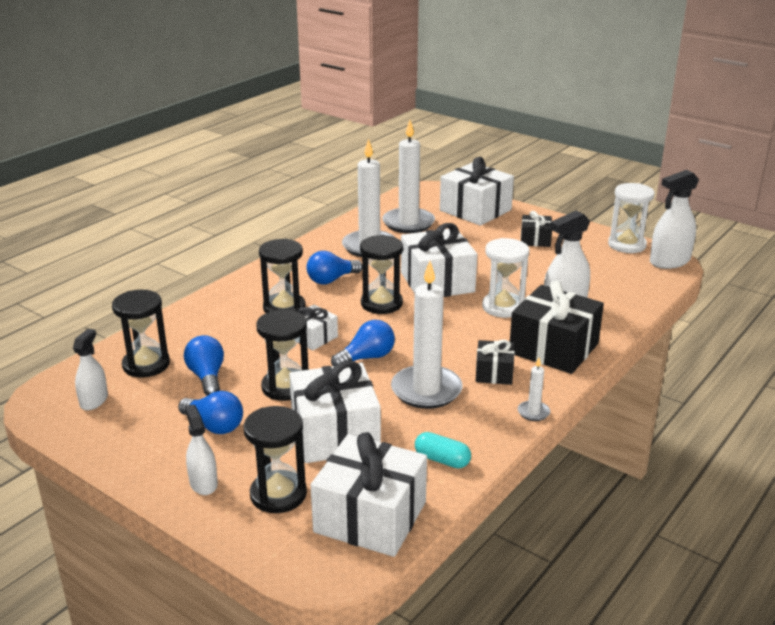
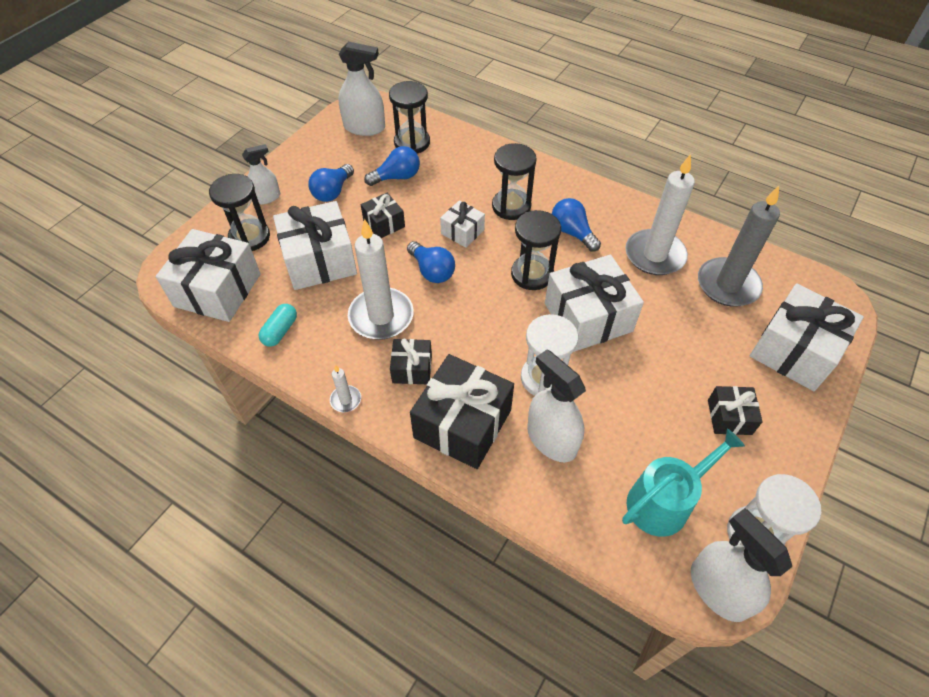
camera: 85 degrees right, 25 degrees up
white spray bottle [73,329,108,410] -> white spray bottle [338,42,385,136], size x1.61
black hourglass [257,309,308,401] -> black gift [361,193,405,238]
white candle [382,120,435,233] -> grey candle [698,186,780,307]
none -> turquoise watering can [622,428,745,537]

